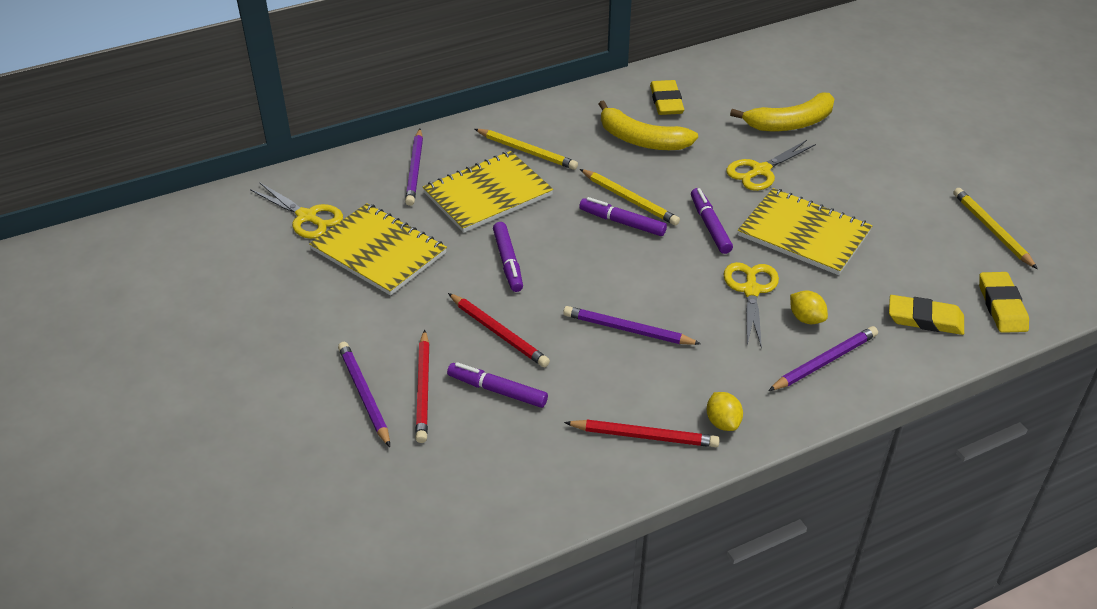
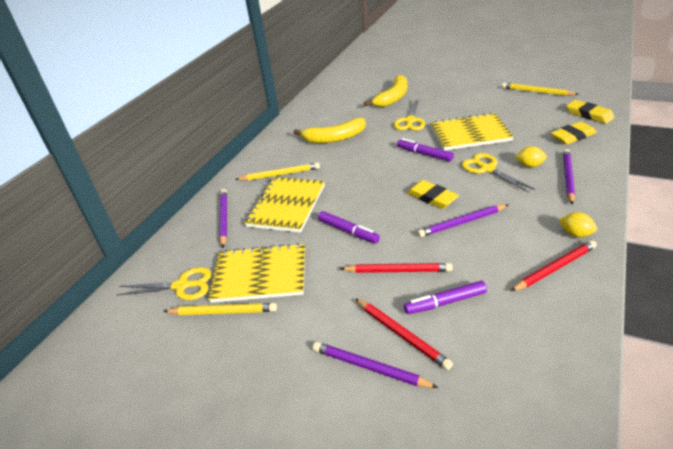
camera: 35 degrees left, 5 degrees down
purple pencil [405,129,423,206] -> purple pencil turned 150 degrees counterclockwise [219,189,227,248]
purple marker [579,197,667,236] -> none
yellow pencil [580,169,680,226] -> yellow pencil moved to [163,303,277,315]
yellow eraser [650,80,684,115] -> yellow eraser moved to [407,180,459,209]

